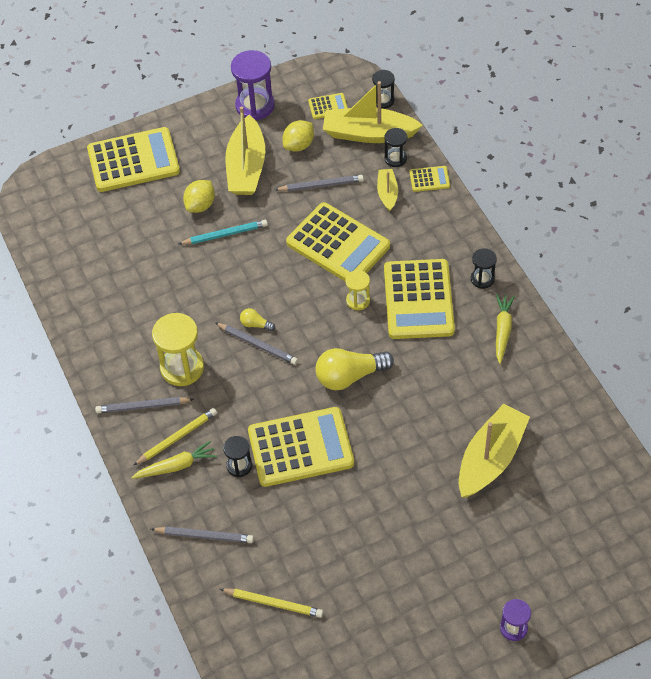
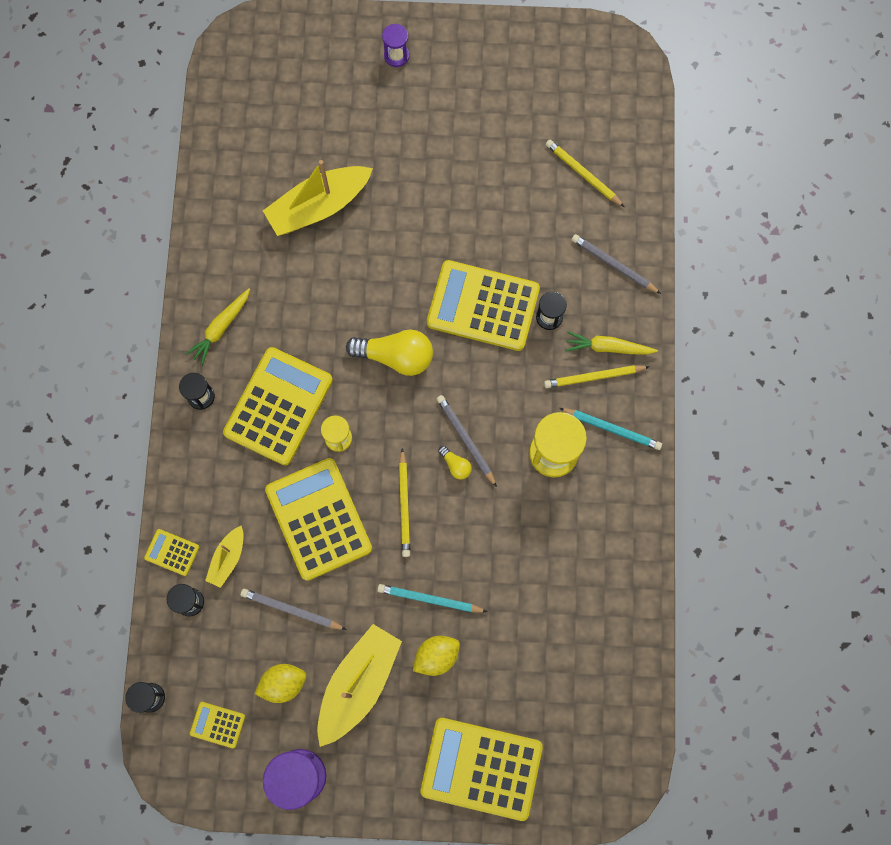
camera: 155 degrees left, 20 degrees up
grey pencil [95,397,194,413] -> turquoise pencil [560,408,662,450]
yellow boat [323,81,423,143] -> none
none -> yellow pencil [399,448,410,557]

